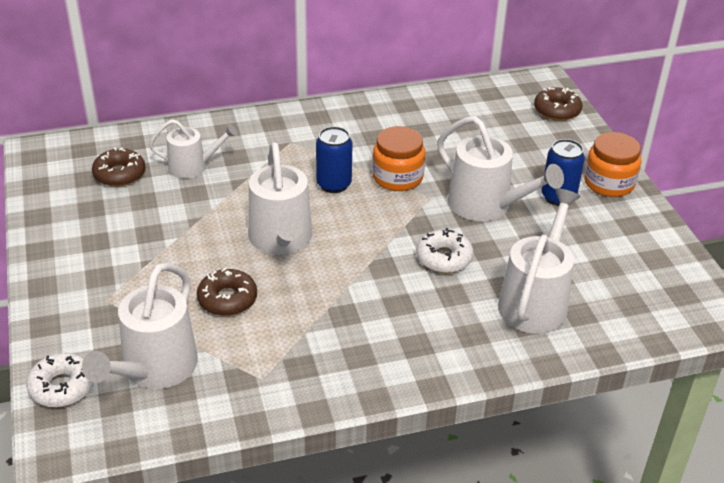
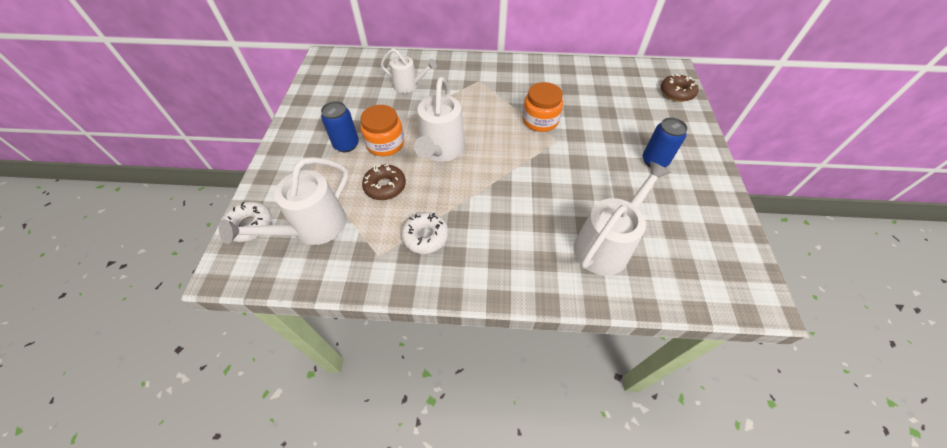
camera: 20 degrees right, 15 degrees up
brown donut [92,147,146,187] -> none
blue can [316,126,352,193] -> blue can moved to [321,101,359,152]
white donut [416,228,474,273] -> white donut moved to [401,212,449,254]
white watering can [437,116,564,221] -> none
orange jar [584,132,641,197] -> orange jar moved to [360,105,404,156]

